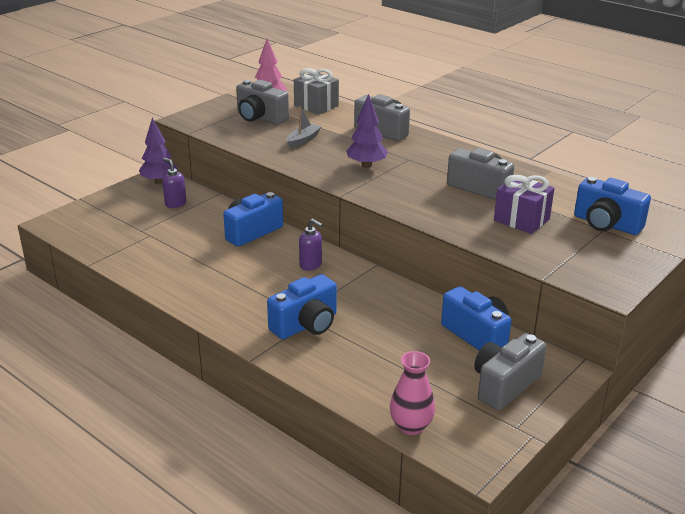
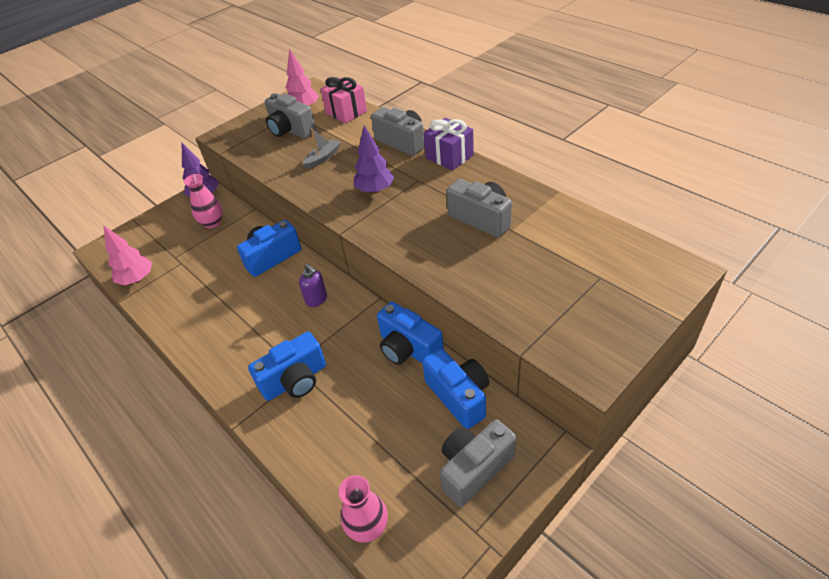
camera: 10 degrees right, 15 degrees up
purple soap dispenser [162,158,186,208] -> pink vase [184,174,223,228]
grey gift [294,68,339,115] -> pink gift [321,77,367,123]
purple gift [494,175,554,234] -> purple gift moved to [424,118,474,171]
blue camera [574,177,651,235] -> blue camera moved to [377,302,444,365]
none -> pink tree [103,225,152,285]

